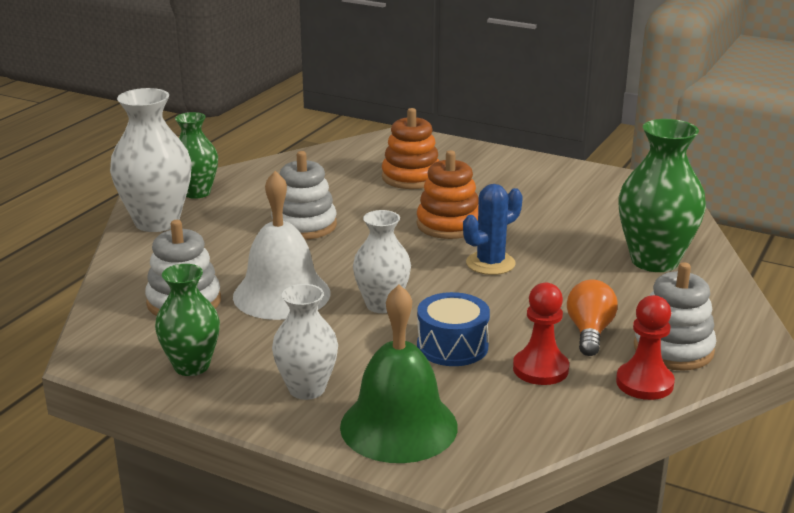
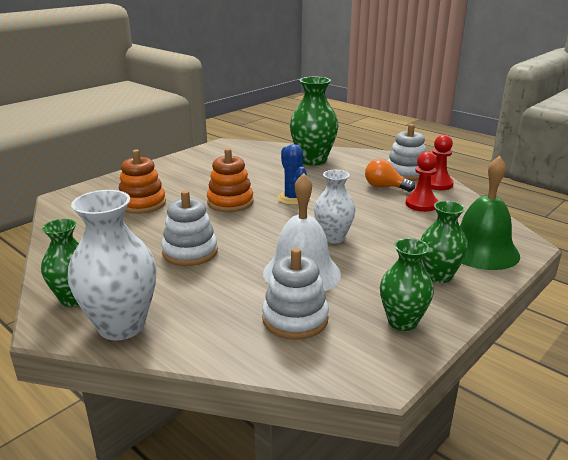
camera: 75 degrees left, 0 degrees up
white vase [272,284,338,400] -> green vase [421,201,468,283]
blue drum [417,292,490,366] -> none

